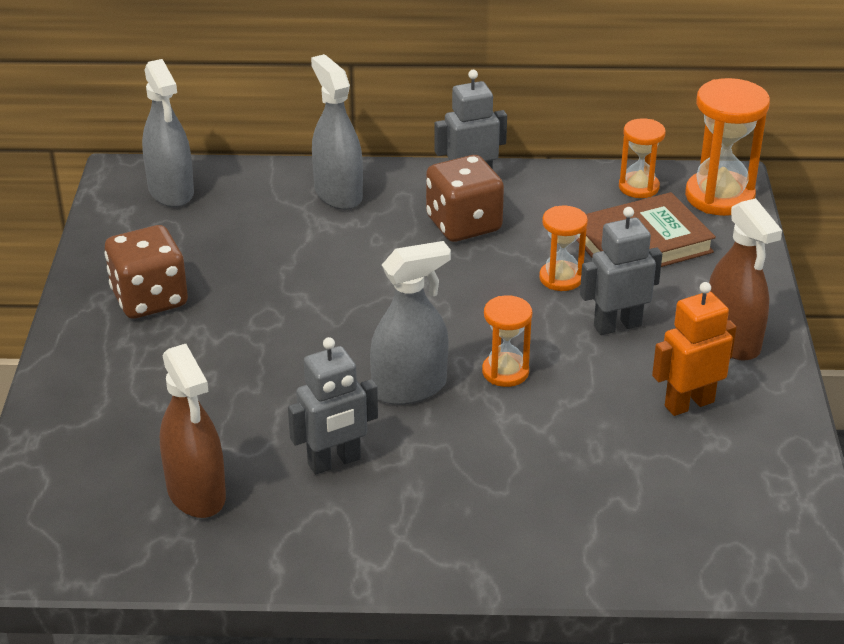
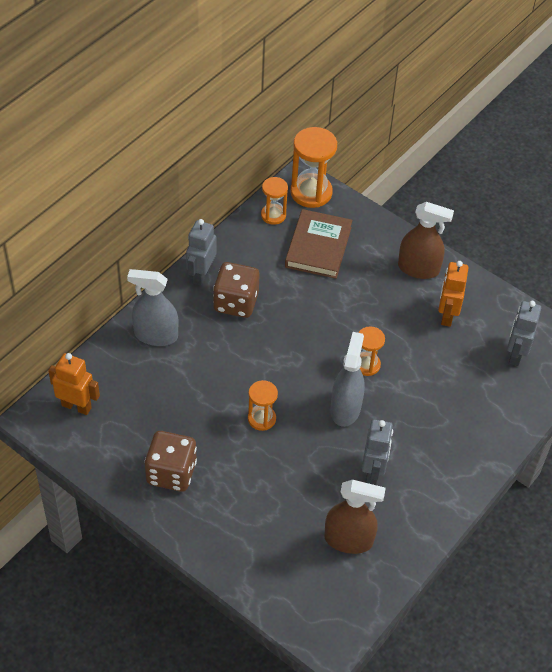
camera: 55 degrees left, 15 degrees up
grey spray bottle [142,59,194,207] -> orange robot [48,353,100,415]
orange hourglass [539,206,588,291] -> orange hourglass moved to [248,380,278,431]
grey robot [580,207,662,335] -> grey robot moved to [507,301,541,366]

